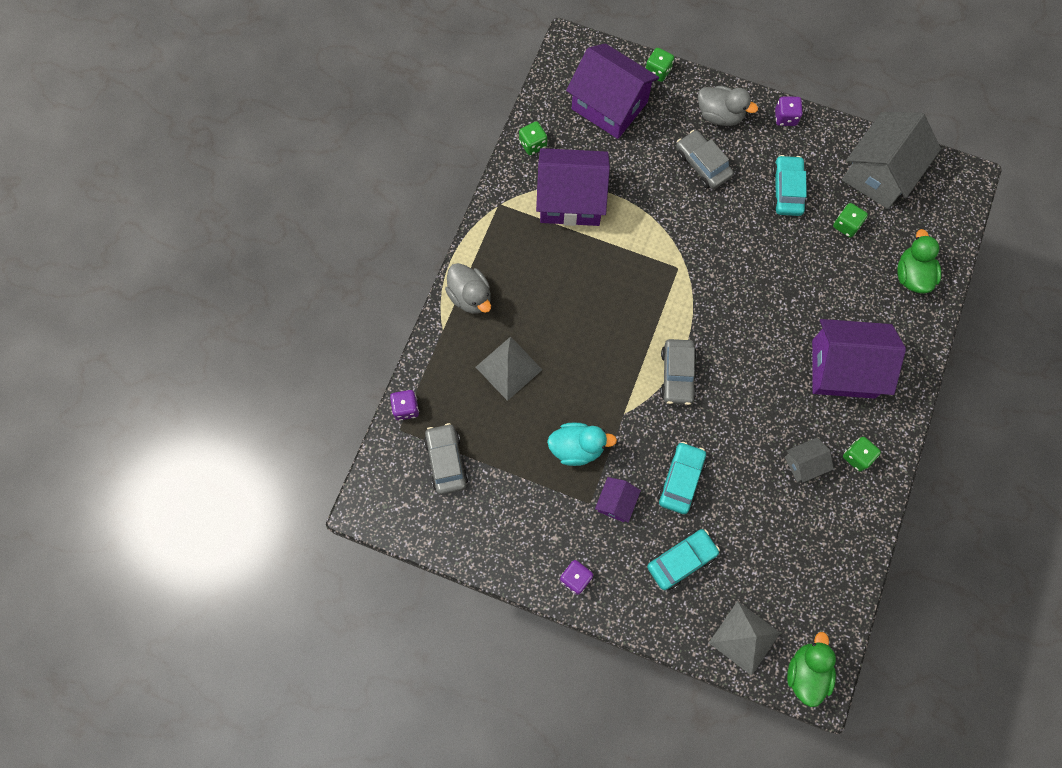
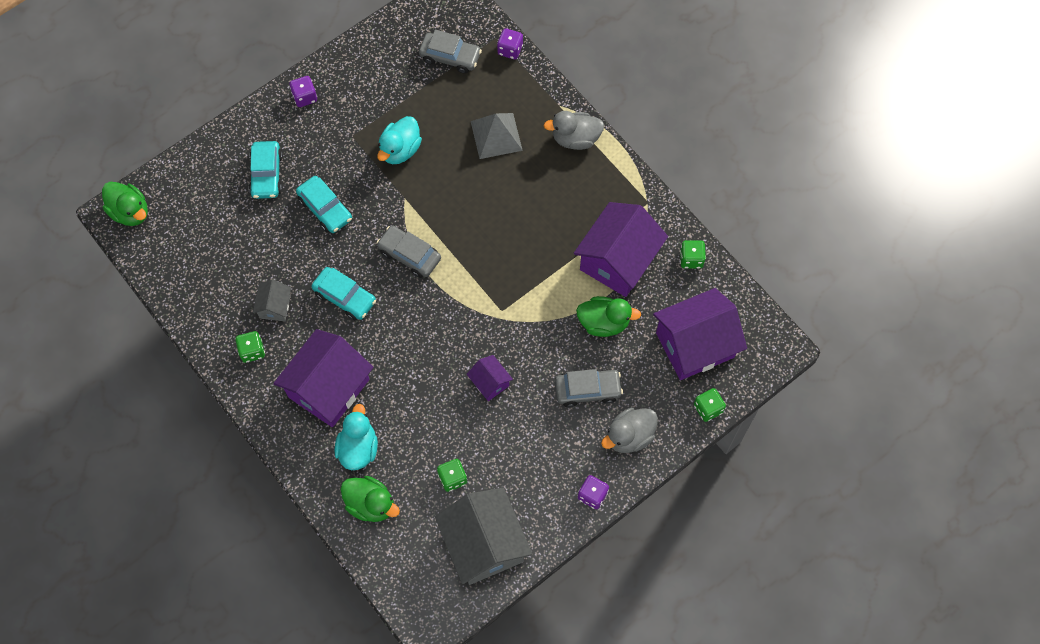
camera: 120 degrees right, 5 degrees down
purple house [595,477,641,523] -> purple house moved to [467,355,513,401]
grey pyramid [709,601,780,675] -> none
turquoise car [772,155,807,216] -> turquoise car moved to [311,267,376,320]
none -> turquoise duck [335,404,378,470]
none -> green duck [576,296,641,337]

